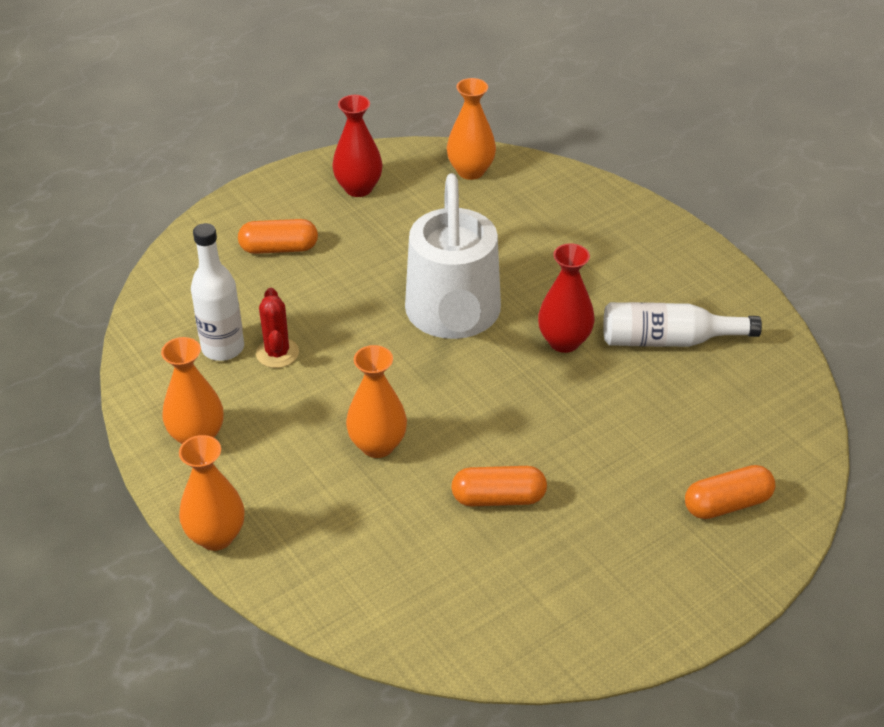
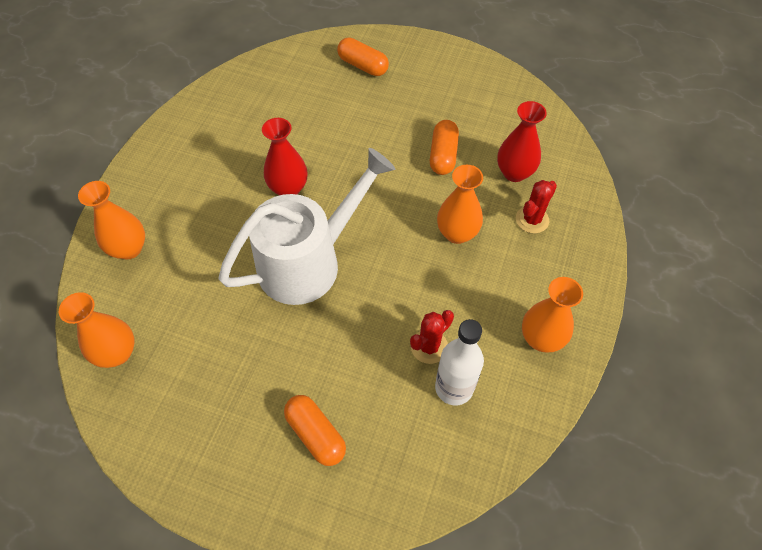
camera: 125 degrees left, 15 degrees up
orange vase [179,435,244,551] -> orange vase moved to [78,181,145,260]
red vase [332,95,382,197] -> red vase moved to [497,101,547,182]
orange capsule [451,466,547,506] -> orange capsule turned 45 degrees clockwise [430,120,459,175]
white bottle [603,302,762,347] -> none
none -> red cactus [516,180,557,233]

